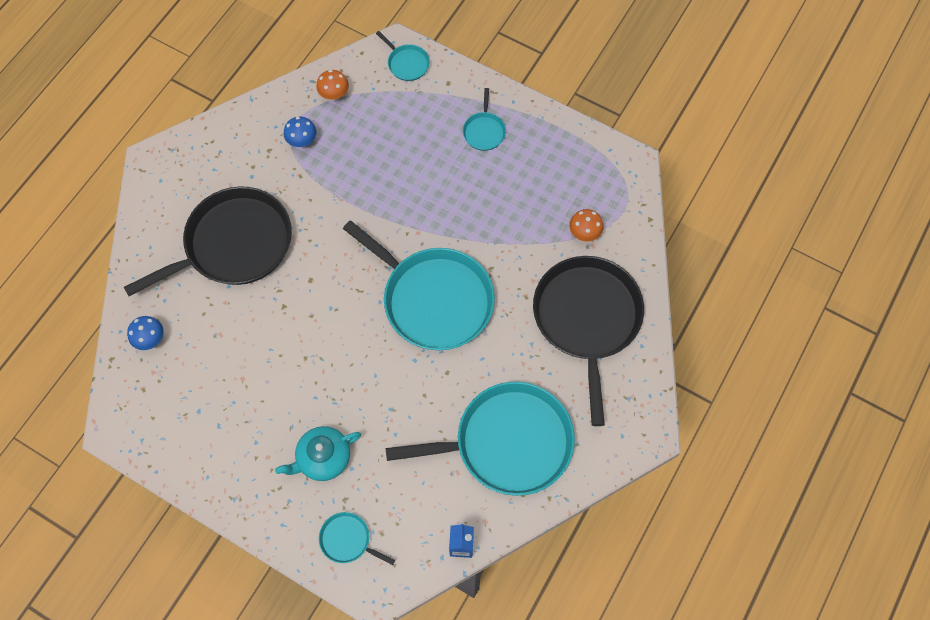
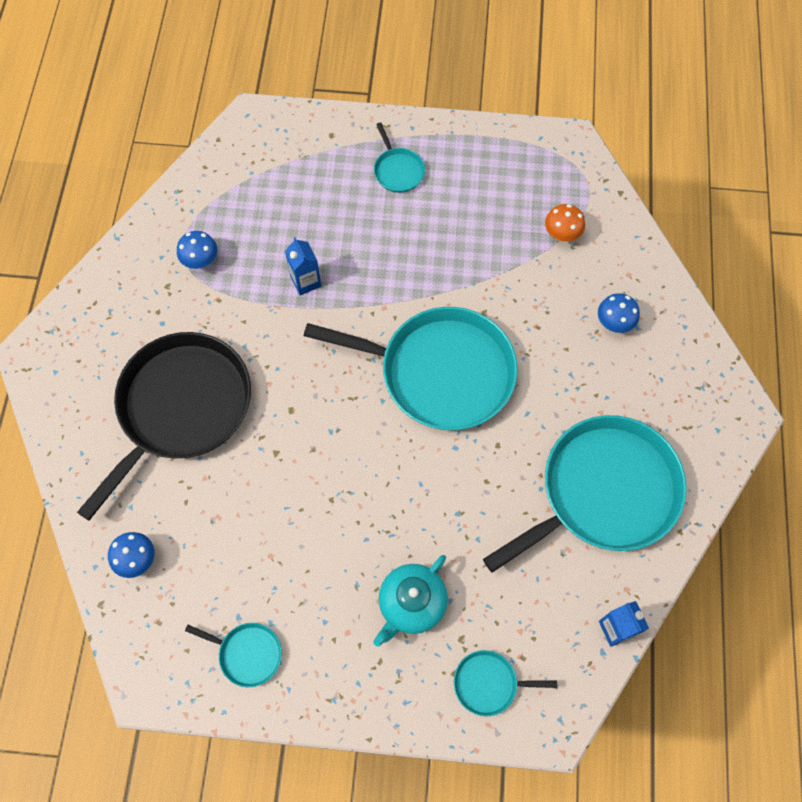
camera: 25 degrees left, 0 degrees up
orange mushroom [316,70,349,100] -> none
turquoise pan [376,31,430,81] -> turquoise pan moved to [185,623,282,687]
black pan [533,256,644,426] -> blue mushroom [598,293,640,333]
none -> blue carton [285,237,321,295]

